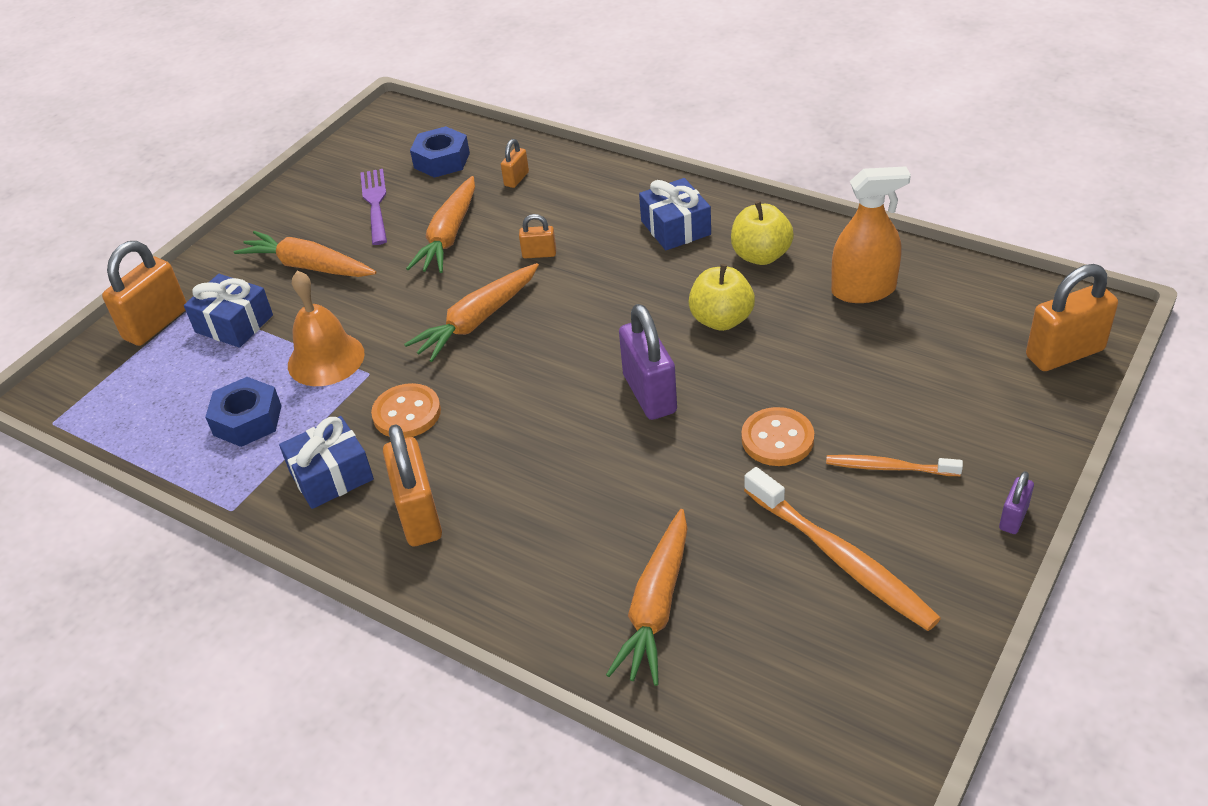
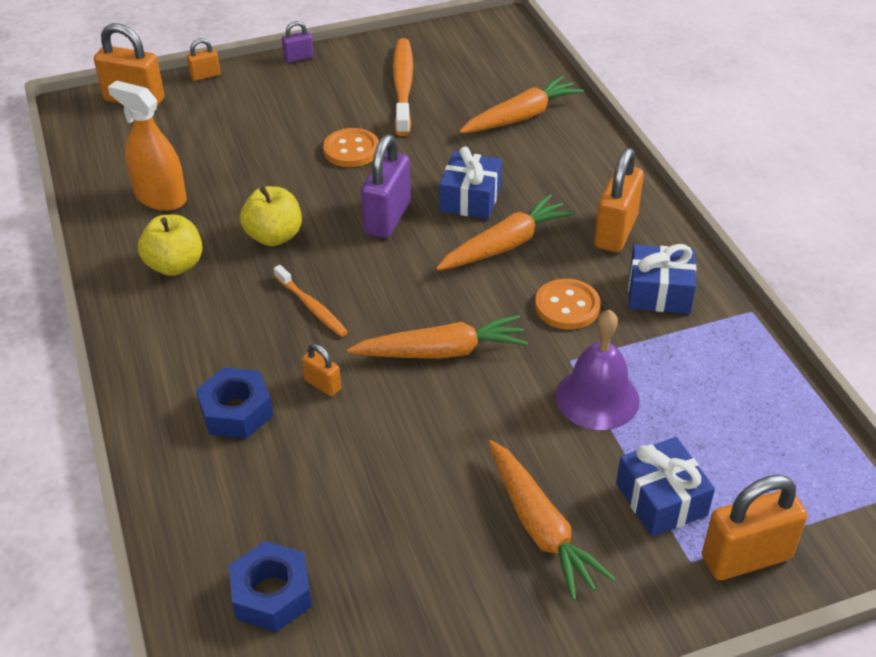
camera: 145 degrees left, 0 degrees up
blue nut [205,377,282,447] -> blue nut moved to [196,368,273,439]
orange bell [288,271,365,386] -> purple bell [556,309,640,430]
purple fork [360,169,387,245] -> none
orange carrot [406,176,475,273] -> orange carrot moved to [436,194,575,271]
orange padlock [501,139,529,188] -> orange padlock moved to [187,38,220,81]
blue gift [639,178,711,250] -> blue gift moved to [439,147,502,219]
orange toothbrush [826,455,963,476] -> orange toothbrush moved to [274,265,348,337]

